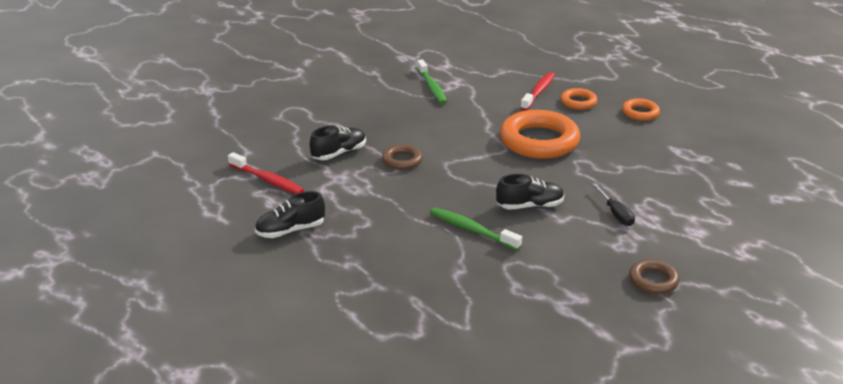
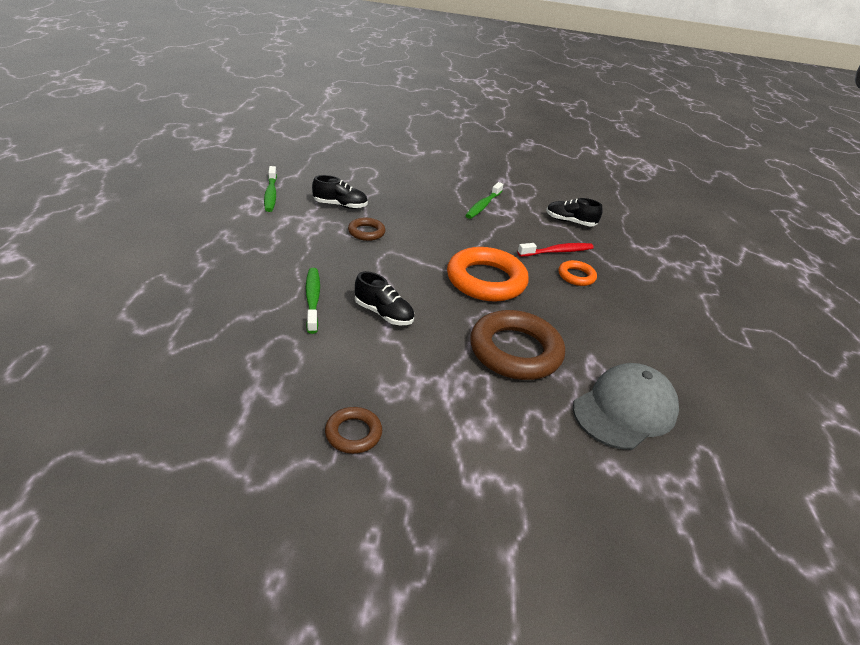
camera: 40 degrees right, 5 degrees up
red toothbrush [228,152,304,194] -> green toothbrush [264,166,277,212]
black shoe [255,191,325,238] -> black shoe moved to [546,198,602,226]
black screwdriver [592,183,635,226] -> none
orange ring [622,98,660,121] -> none
none -> brown ring [470,310,565,380]
none -> grey cap [573,363,679,450]

